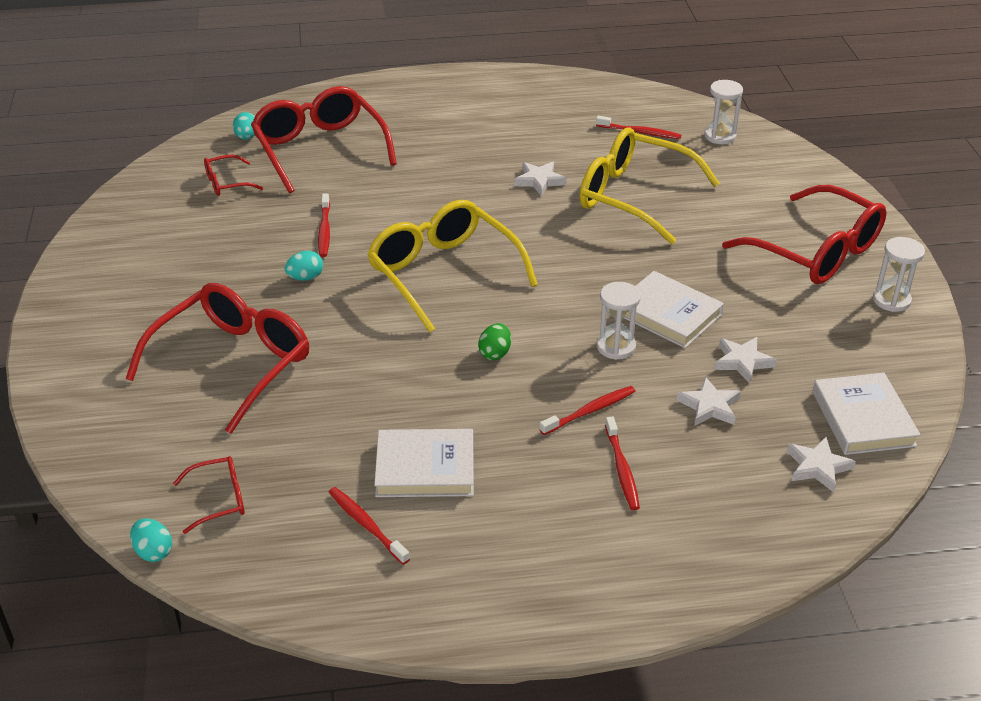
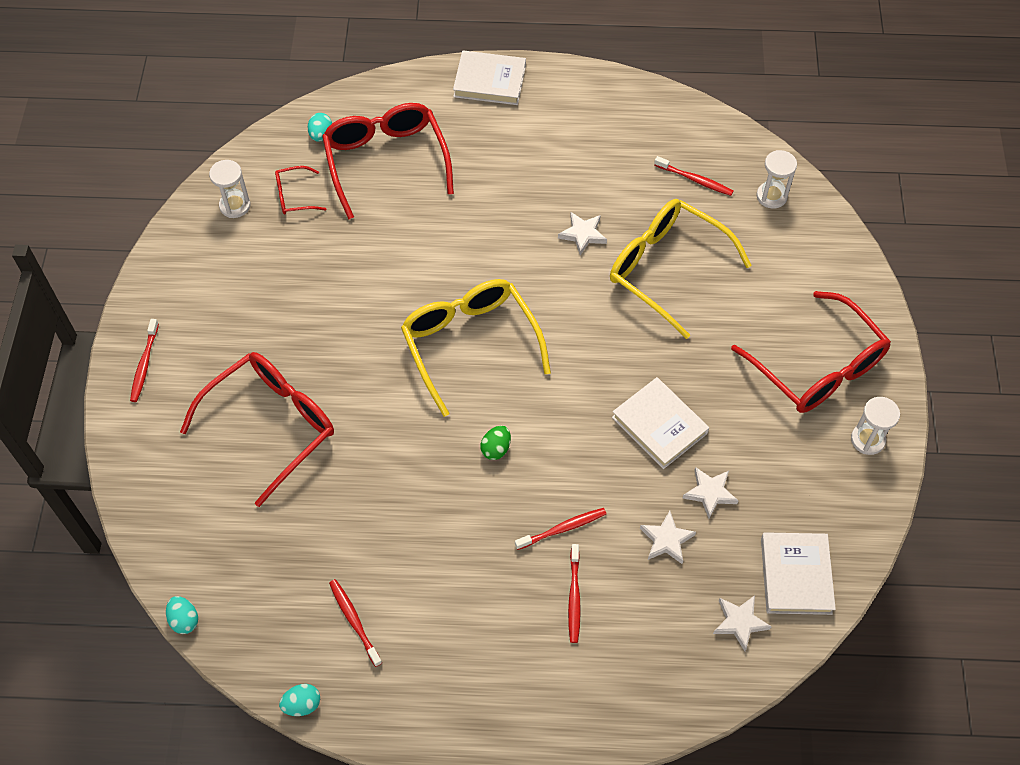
camera: 10 degrees right, 20 degrees up
red glasses [173,456,245,534] -> none
turquoise egg [285,251,323,281] -> turquoise egg moved to [279,684,320,716]
red toothbrush [318,193,330,257] -> red toothbrush moved to [130,319,159,402]
white book [374,429,474,497] -> white book moved to [453,50,526,105]
white hourglass [597,282,641,360] -> white hourglass moved to [209,160,251,218]

